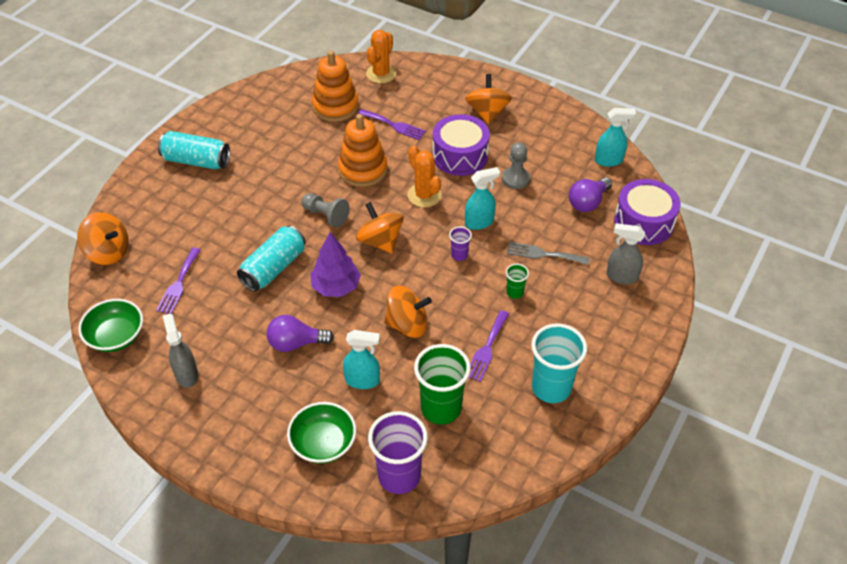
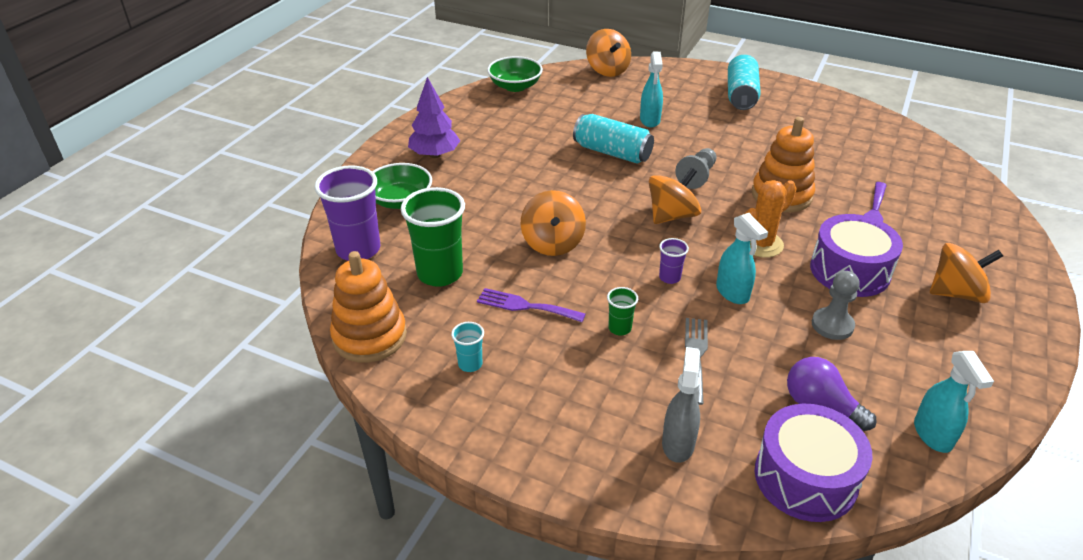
camera: 85 degrees right, 10 degrees down
orange spinning top [77,212,129,265] -> orange spinning top turned 45 degrees counterclockwise [586,29,631,77]
purple fork [156,247,201,314] -> none
grey spray bottle [163,314,198,388] -> none
purple light bulb [267,315,334,352] -> none
purple tree [310,232,361,297] -> purple tree moved to [408,77,460,158]
orange stacking toy [312,51,359,122] -> orange stacking toy moved to [330,251,407,363]
turquoise spray bottle [343,330,380,389] -> turquoise spray bottle moved to [640,52,663,127]
orange cactus [366,30,397,83] -> none
turquoise cup [531,323,587,403] -> turquoise cup [451,322,484,372], size x0.47

